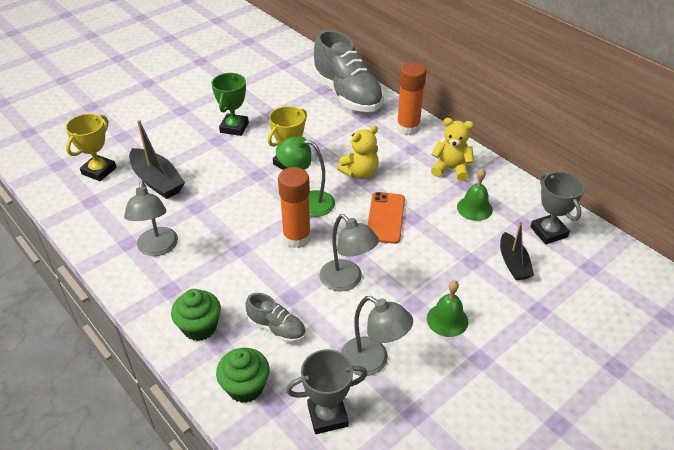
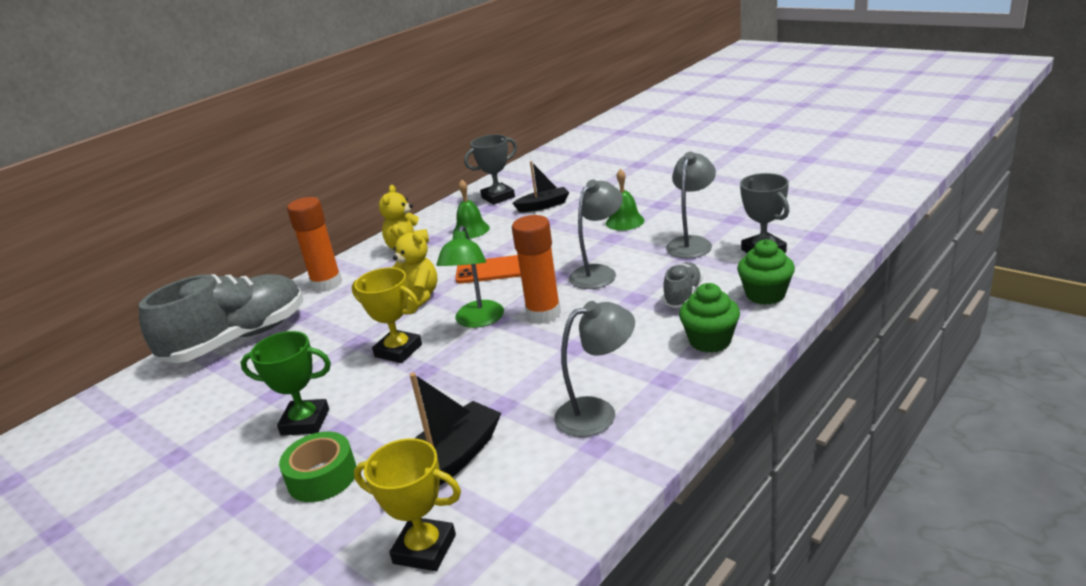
camera: 95 degrees left, 15 degrees down
none -> green tape [279,432,357,502]

